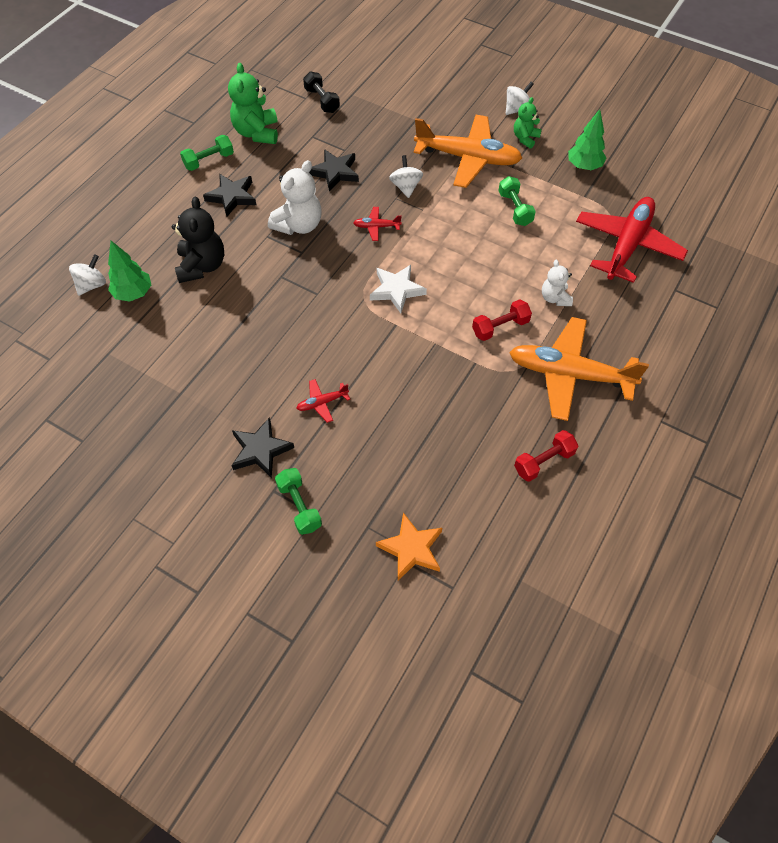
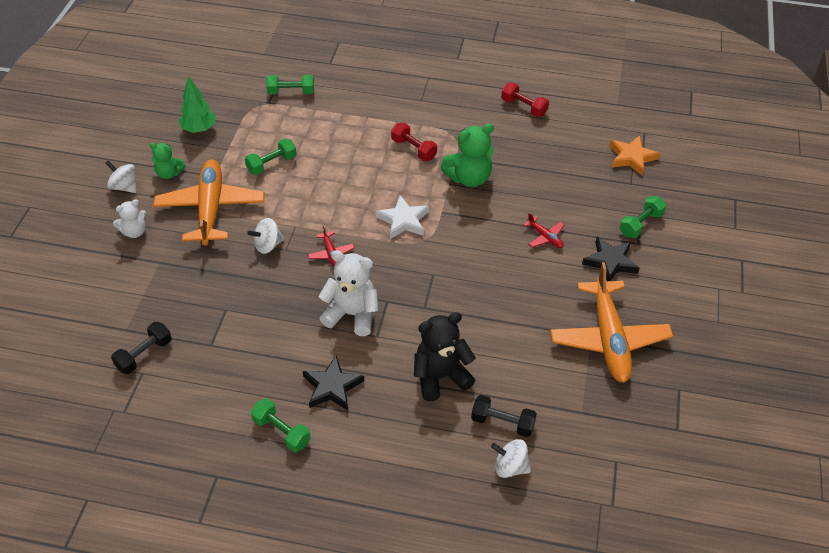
camera: 110 degrees left, 10 degrees down
green tree [108,241,151,302] -> black dumbbell [471,395,537,437]
green teddy bear [228,63,278,144] -> green teddy bear moved to [440,123,494,187]
black star [309,149,359,192] -> none
orange plane [509,317,649,421] -> orange plane moved to [550,262,673,383]
white teddy bear [542,260,573,306] -> white teddy bear moved to [113,199,146,238]
red plane [576,197,688,283] -> green dumbbell [266,75,314,94]

